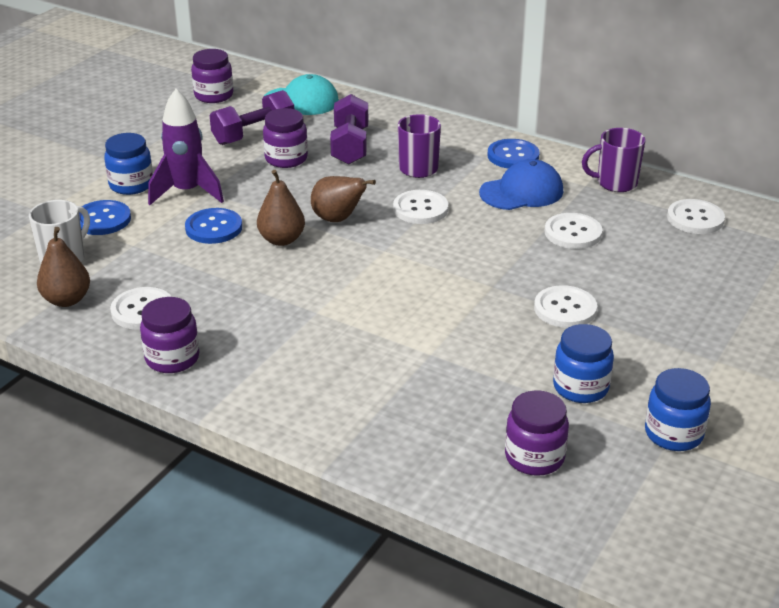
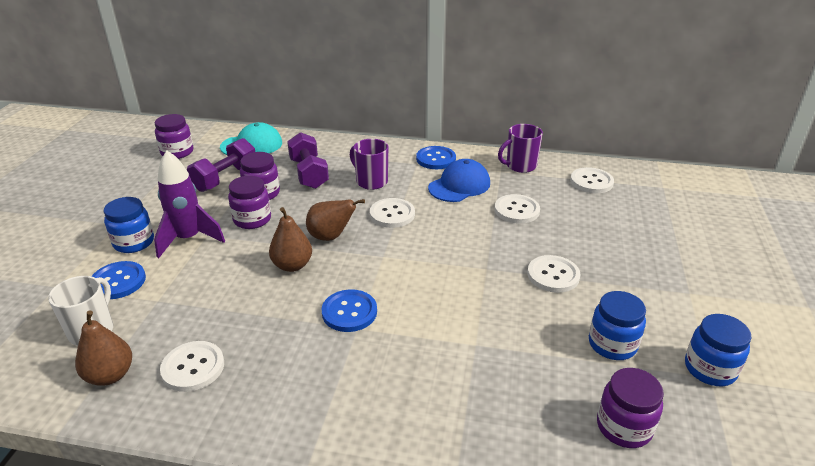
camera: 20 degrees left, 0 degrees up
purple jar [140,297,199,373] -> purple jar moved to [228,176,271,229]
blue button [185,208,242,244] -> blue button moved to [322,289,377,332]

